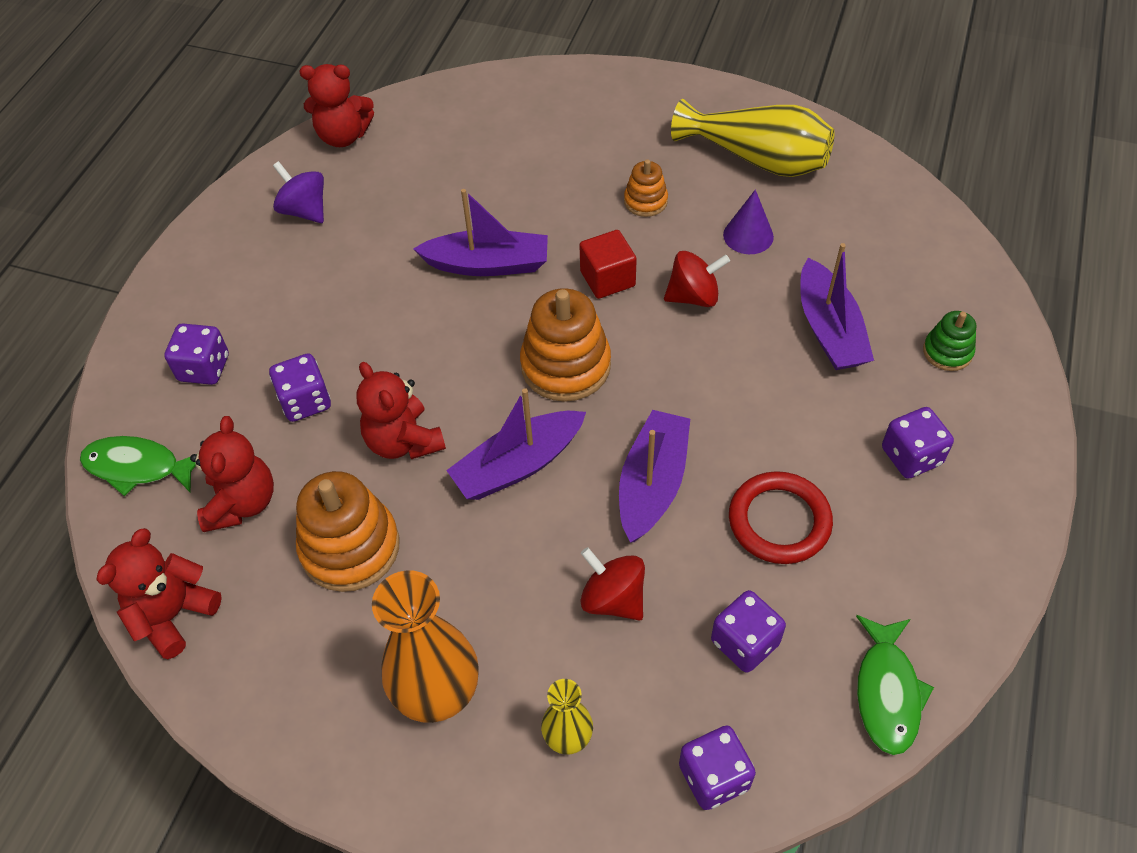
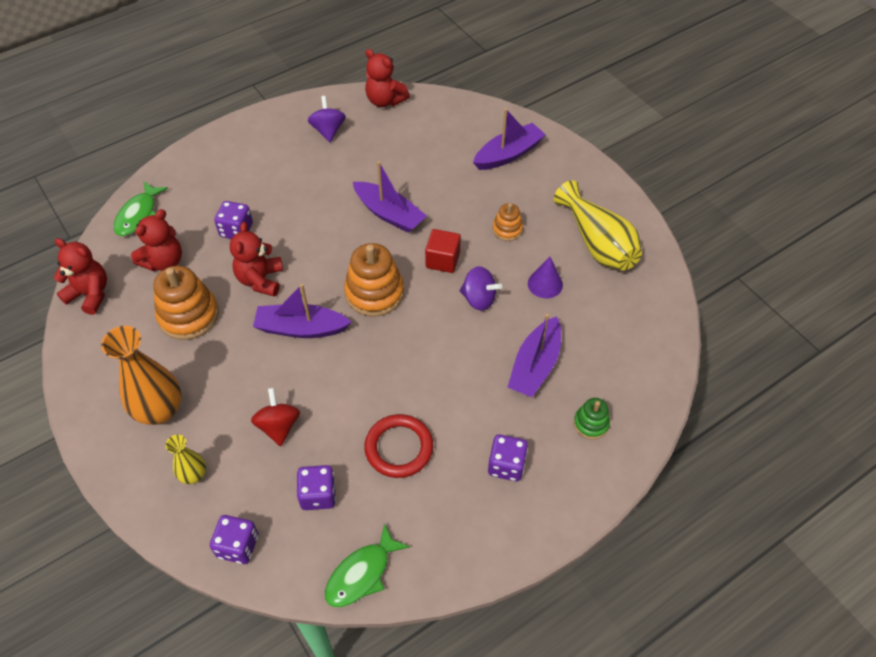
camera: 35 degrees right, 0 degrees up
green fish [80,436,197,496] -> green fish turned 120 degrees counterclockwise [113,182,168,236]
red teddy bear [96,528,222,659] -> red teddy bear turned 45 degrees clockwise [53,238,107,315]
purple dice [164,323,229,385] -> none
purple boat [619,410,690,542] -> purple boat moved to [473,108,546,170]
red spinning top [664,251,730,307] -> purple spinning top [460,266,502,311]

